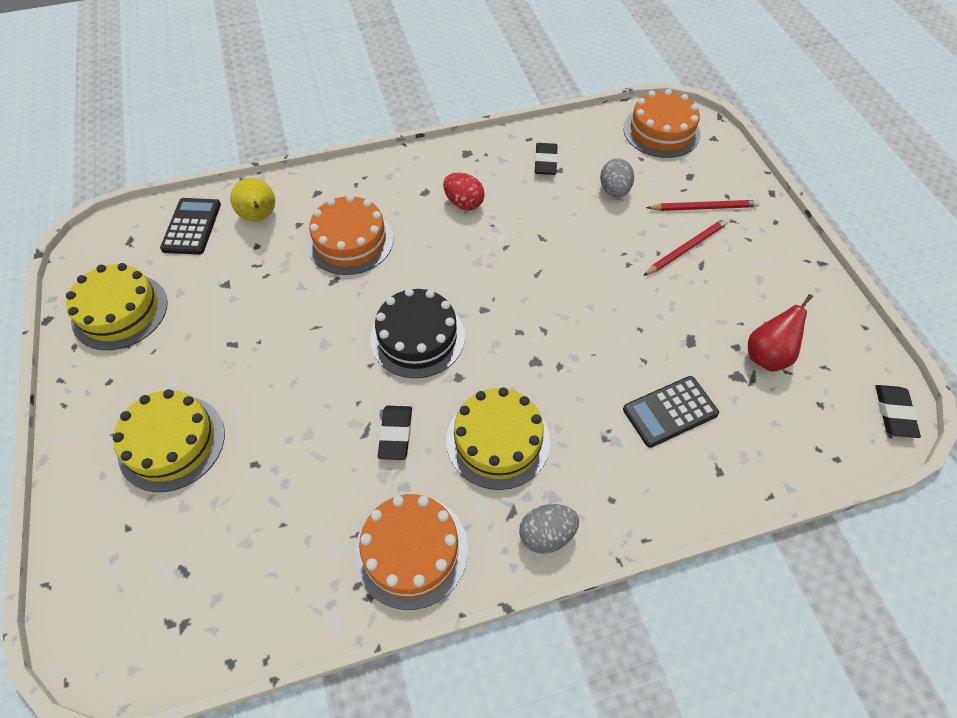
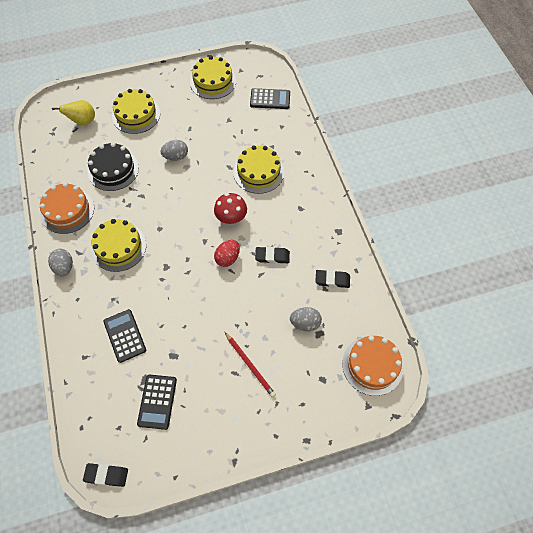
camera: 90 degrees right, 5 degrees up
yellow pear [230,178,275,222] -> yellow pear moved to [52,100,95,126]
orange cake [307,195,393,275] -> yellow cake [233,145,284,194]
black cake [370,288,465,378] -> black cake moved to [87,143,139,191]
black eraser [377,406,412,460] -> black eraser moved to [255,247,290,264]
red egg [443,173,485,210] -> red egg moved to [214,240,240,267]
red pencil [646,200,760,211] -> none
red pear [748,294,813,372] -> black calculator [137,375,177,430]
none -> grey egg [161,140,188,161]
none -> red mushroom [214,193,247,224]

